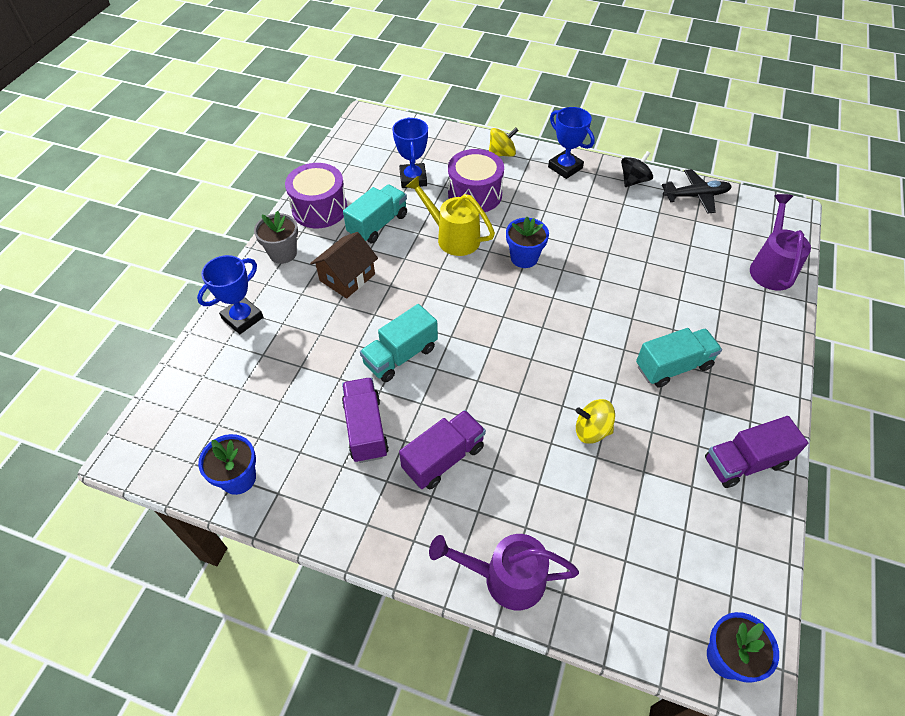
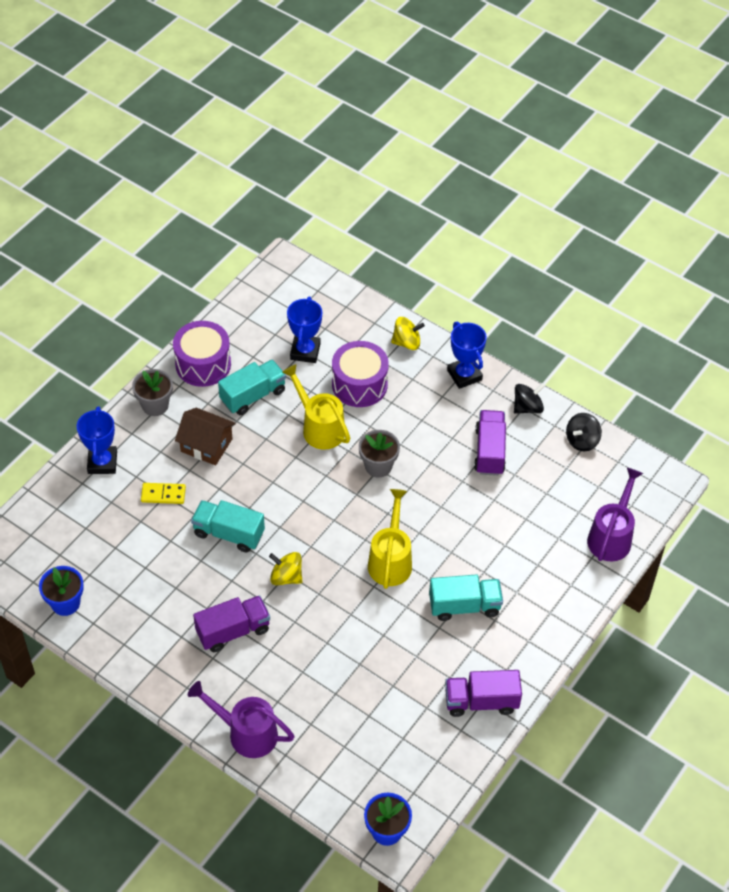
camera: 15 degrees right, 0 degrees up
blue trophy [197,255,263,334] -> blue trophy turned 60 degrees counterclockwise [77,407,117,474]
brown house [310,232,378,298] -> brown house turned 60 degrees clockwise [175,408,236,465]
purple truck [342,377,389,463] -> purple truck moved to [474,410,507,476]
turquoise truck [360,304,438,382] -> turquoise truck turned 45 degrees clockwise [191,500,265,553]
blue flower pot [506,217,549,268] -> grey flower pot [359,430,400,478]
yellow spinning top [576,399,615,444] -> yellow spinning top moved to [269,552,302,585]
black plane [662,169,732,214] -> black spinning top [566,413,602,451]
none -> yellow domino [141,483,186,504]
none -> yellow watering can [368,489,412,589]

